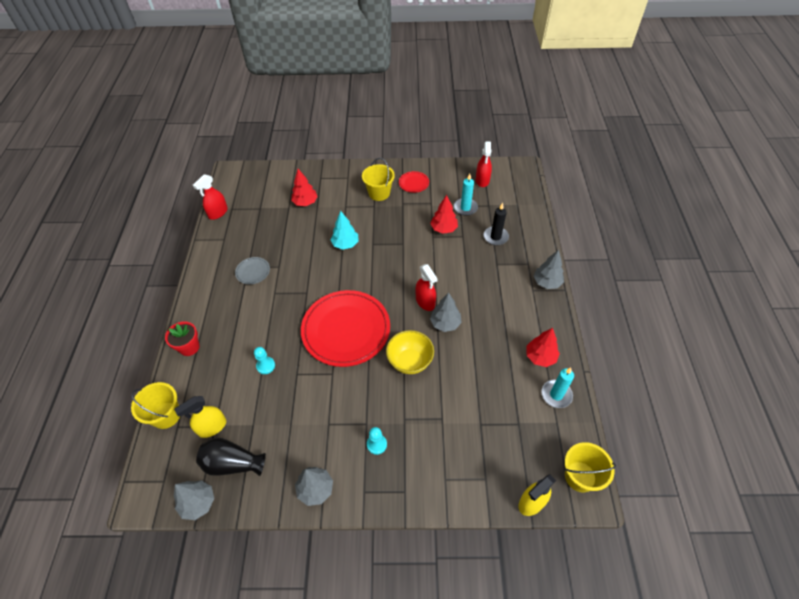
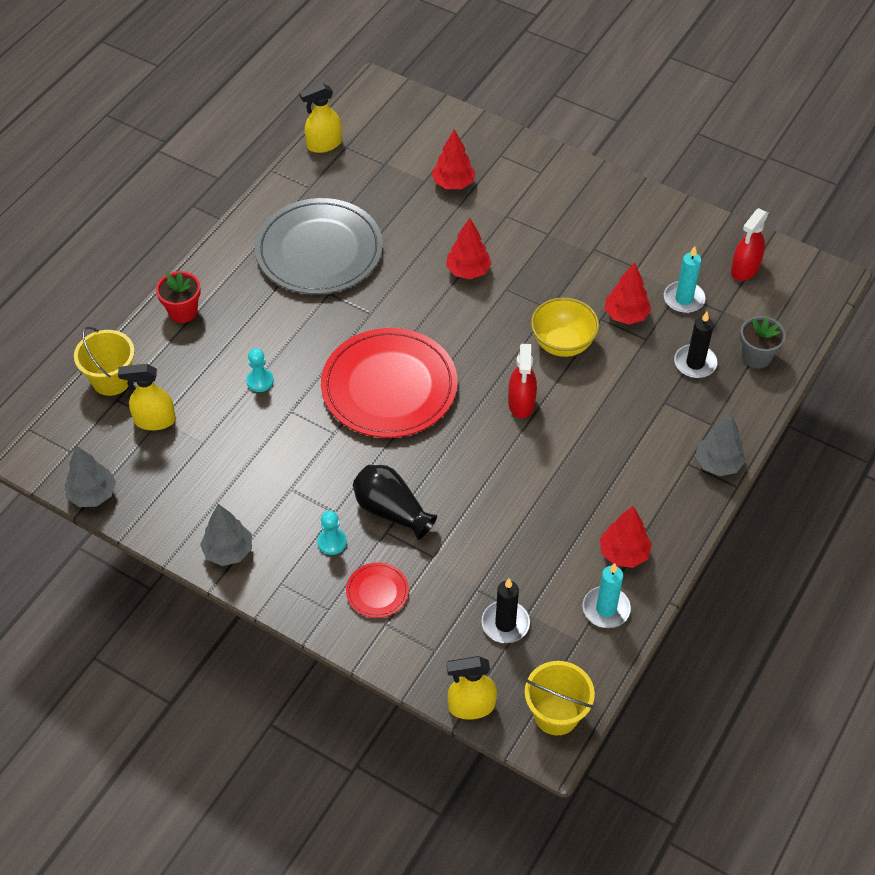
camera: 30 degrees right, 0 degrees up
red spray bottle [193,174,228,220] -> yellow spray bottle [300,83,342,153]
black vase [196,438,266,476] -> black vase moved to [353,465,437,540]
grey plate [235,257,270,284] -> grey plate [255,198,383,294], size x2.37
turquoise tree [331,211,359,250] -> red tree [446,218,492,279]
yellow bucket [362,158,395,201] -> none
yellow bowl [386,330,434,374] -> yellow bowl moved to [531,297,599,357]
red plate [399,171,429,193] -> red plate moved to [346,562,409,618]
grey tree [430,293,462,332] -> none
none -> black candle [481,578,530,643]
none -> grey flower pot [740,316,786,369]

